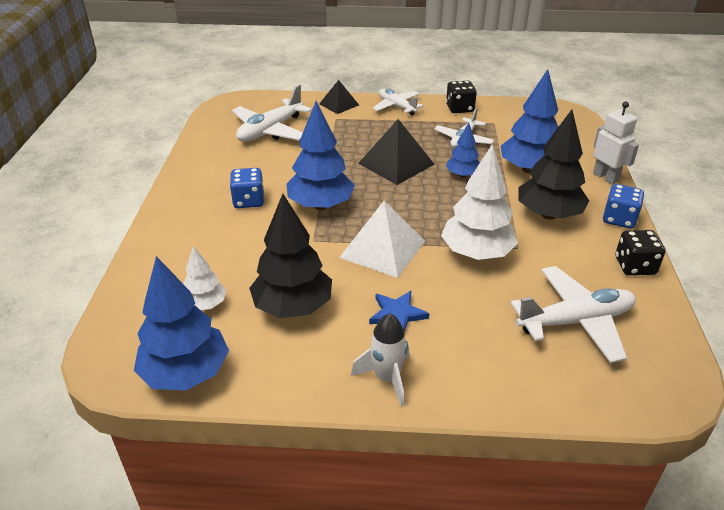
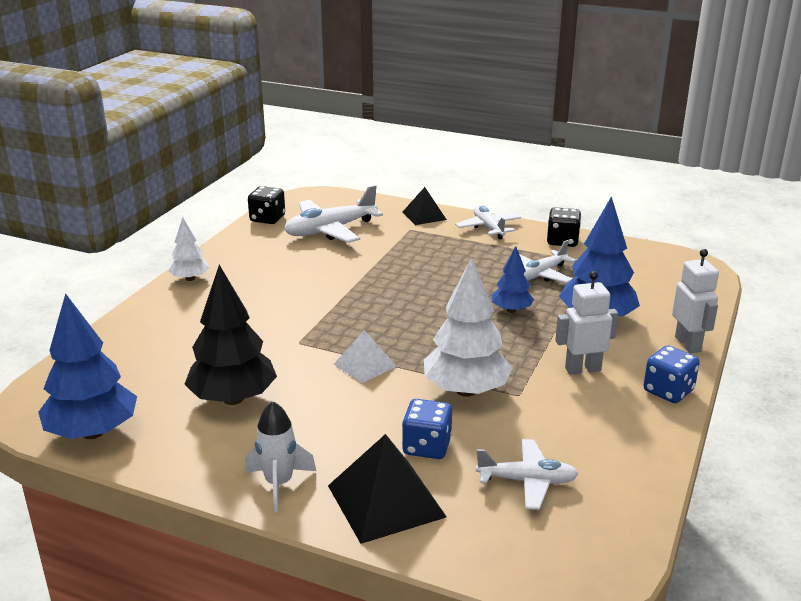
camera: 20 degrees right, 10 degrees down
white tree [184,246,226,310] -> white tree moved to [168,217,209,281]
blue dice [230,168,264,208] -> blue dice moved to [402,399,452,459]
blue tree [287,101,355,210] -> none
white pyramid [339,201,425,278] -> white pyramid [334,330,397,383], size x0.61
black pyramid [358,119,435,185] -> black pyramid moved to [328,434,447,544]
blue star [369,291,429,333] -> none
white plane [510,266,636,363] -> white plane [476,439,578,510], size x0.64
black tree [518,110,589,220] -> white robot [555,271,618,375]
black dice [615,230,666,275] -> black dice moved to [248,186,285,224]

